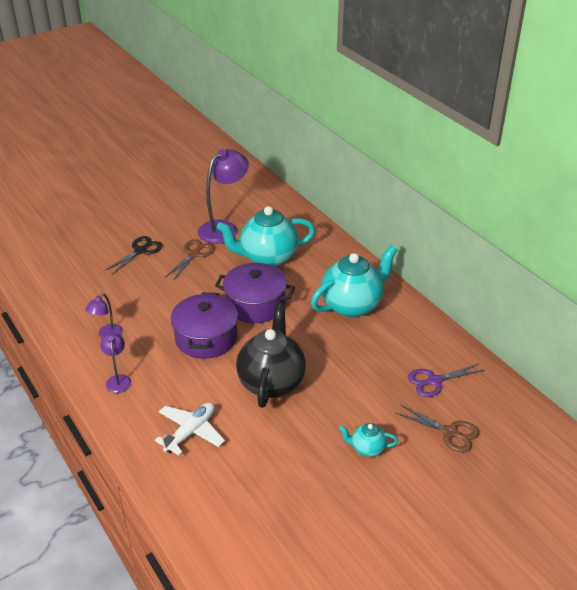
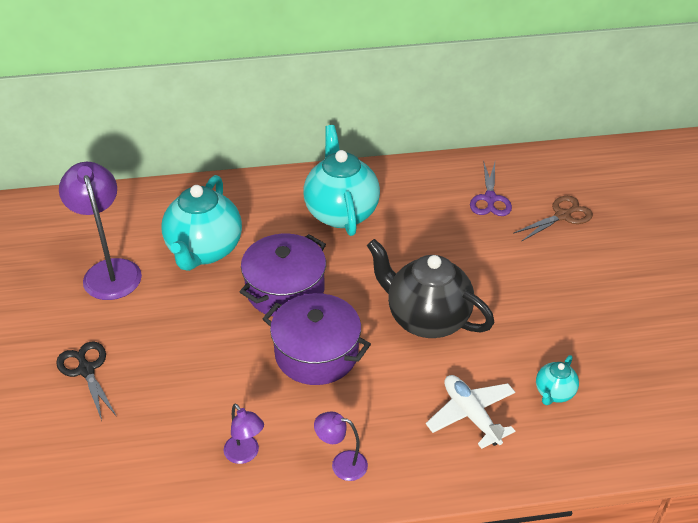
camera: 65 degrees left, 5 degrees up
brown scissors [165,239,215,281] -> none
turquoise teapot [339,423,398,457] -> turquoise teapot moved to [536,355,579,405]

